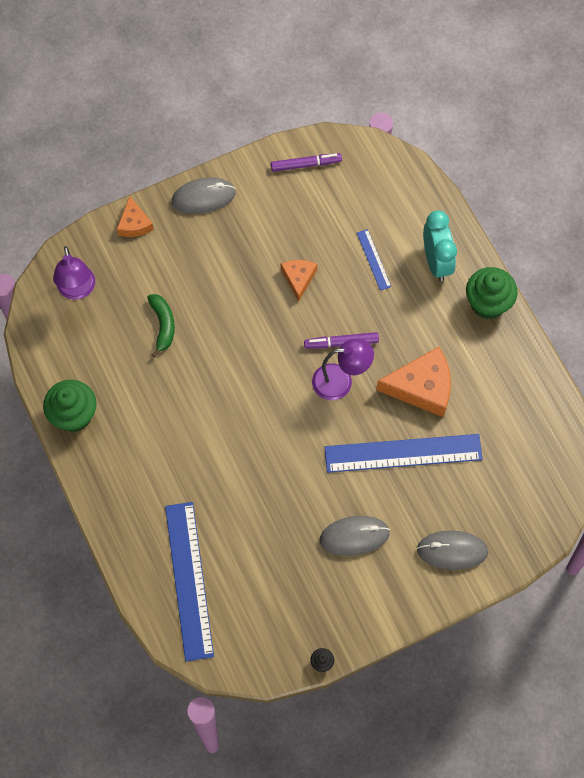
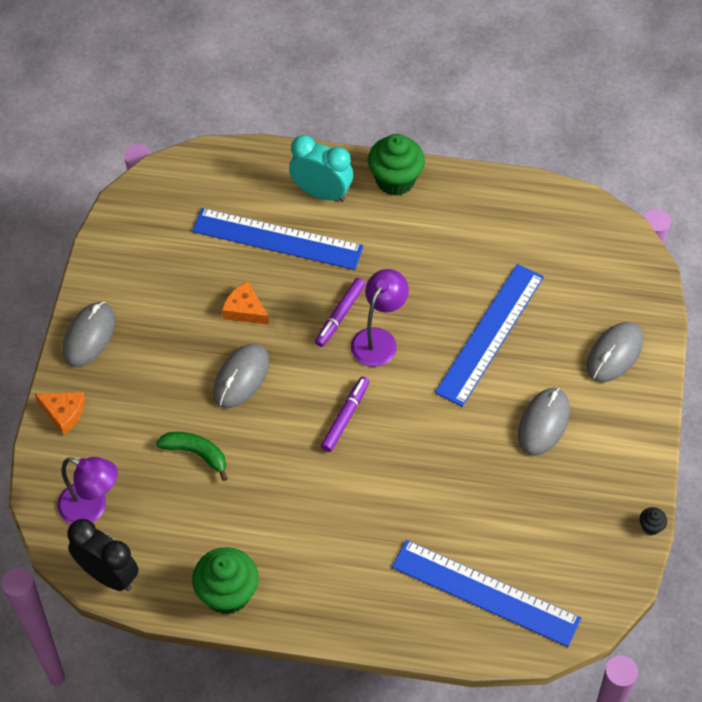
camera: 55 degrees left, 10 degrees down
purple marker [271,153,342,172] -> purple marker moved to [321,376,370,452]
blue ruler [357,229,391,291] -> blue ruler [192,208,363,270], size x2.18
orange cheese [376,347,451,417] -> none
none -> black clock [67,519,139,591]
none -> grey mouse [213,344,269,408]

